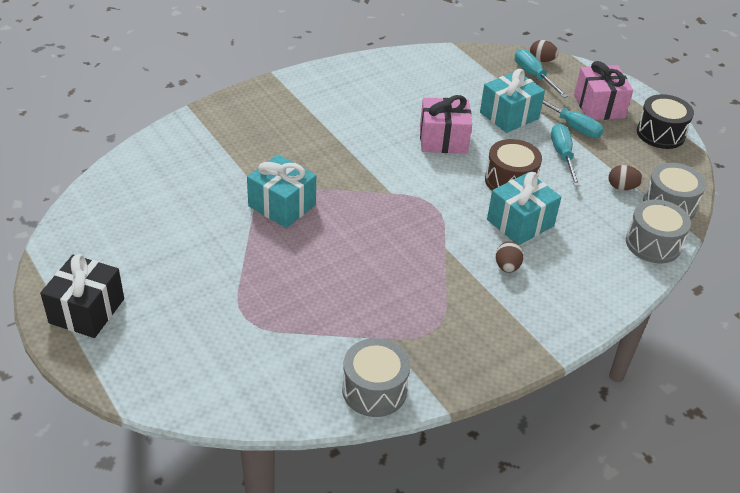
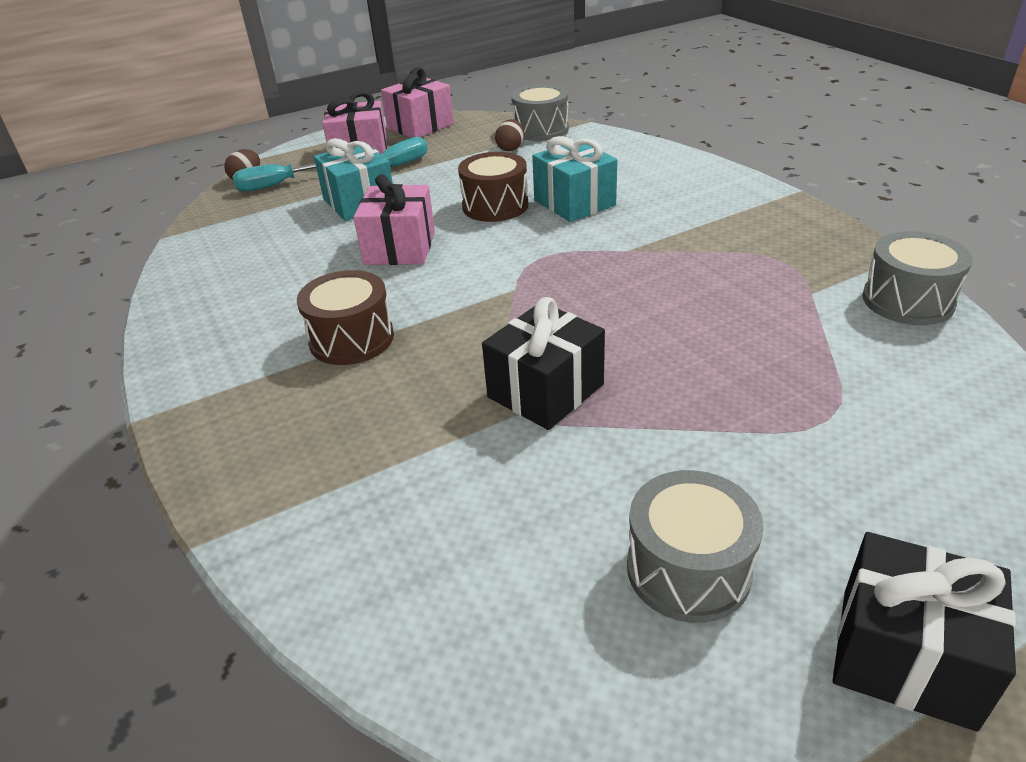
camera: 80 degrees left, 5 degrees down
turquoise gift [247,154,316,228] -> black gift [482,297,605,430]
brown egg [496,241,524,273] -> none
turquoise screwdriver [551,124,580,186] -> none
grey drum [626,199,691,263] -> grey drum moved to [627,470,763,623]
black drum [637,94,694,149] -> pink gift [381,67,454,138]
none -> brown drum [297,270,394,365]

